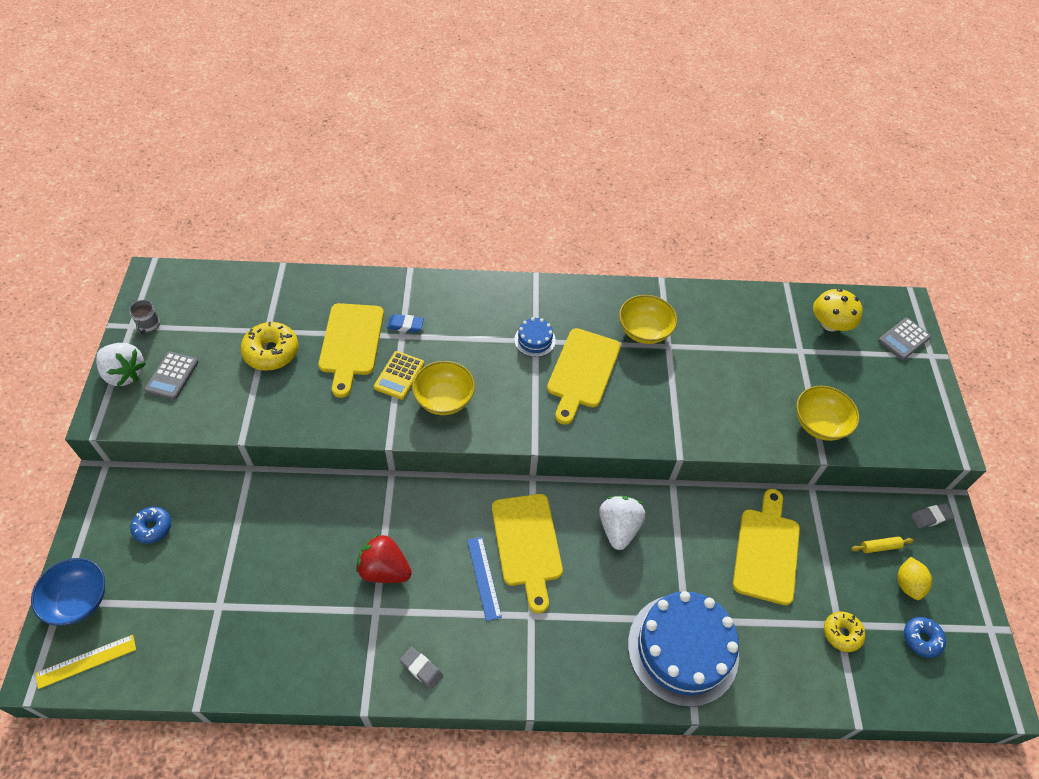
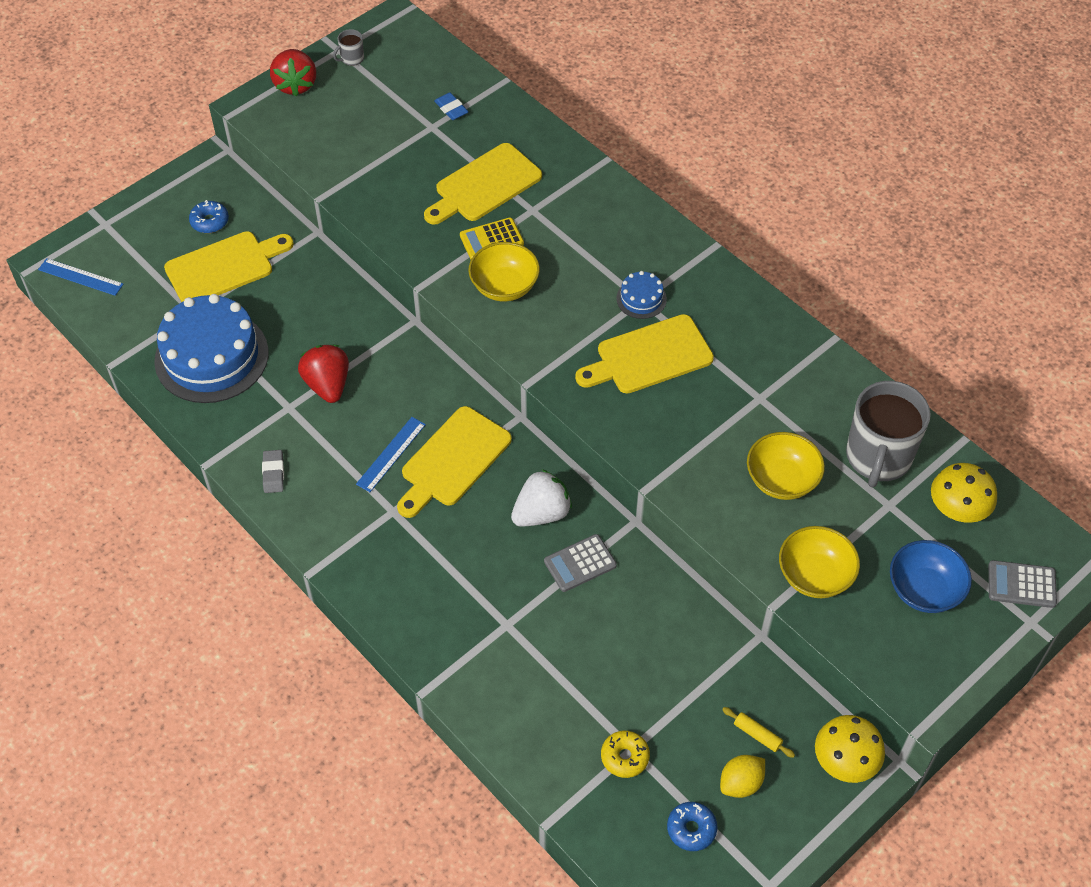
camera: 50 degrees right, 0 degrees up
blue bowl [31,558,105,626] -> blue bowl moved to [890,540,972,613]
yellow ruler [36,635,136,689] -> blue ruler [38,258,124,296]
white strawberry [96,343,146,387] -> red strawberry [270,49,316,96]
grey calculator [144,352,199,400] -> grey calculator moved to [544,534,617,592]
yellow donut [241,322,298,371] -> none
blue eraser [387,314,424,333] -> blue eraser moved to [434,92,469,120]
yellow bowl [619,295,677,344] -> yellow bowl moved to [747,432,825,500]
blue cake [628,591,739,707] -> blue cake moved to [154,294,269,403]
yellow cutting board [733,489,800,605] -> yellow cutting board moved to [164,231,294,302]
grey eraser [911,503,954,528] -> yellow mushroom [815,715,885,783]
none -> grey mug [846,381,931,488]

